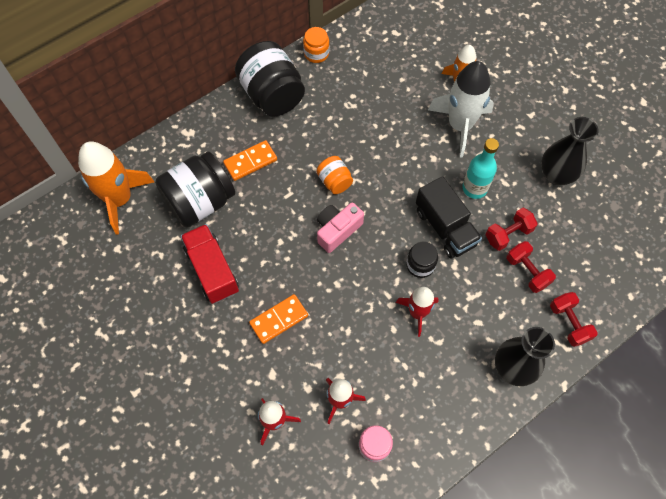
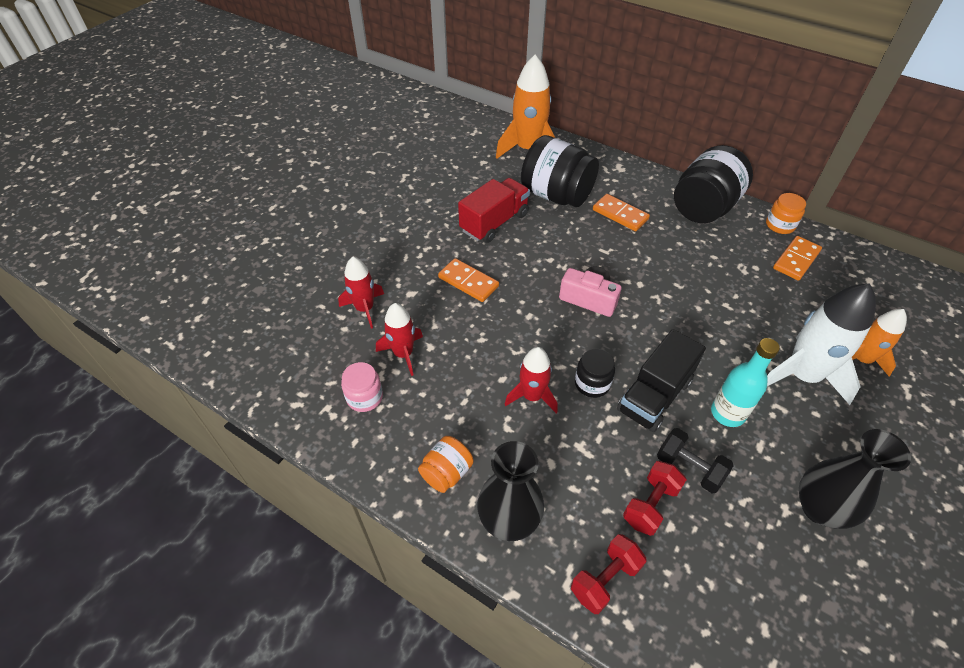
camera: 70 degrees right, 15 degrees down
orange jar [316,156,353,194] -> orange jar moved to [418,436,474,493]
red dumbbell [486,208,538,251] -> black dumbbell [657,428,734,493]
none -> orange domino [773,236,822,281]

